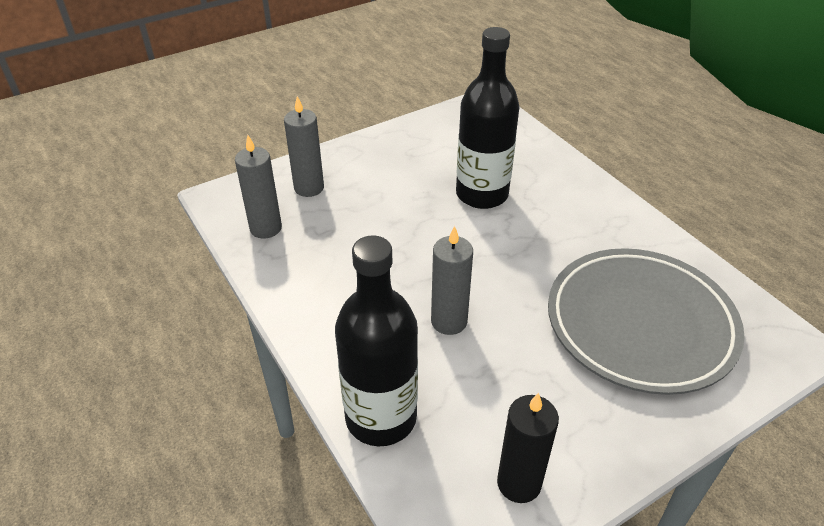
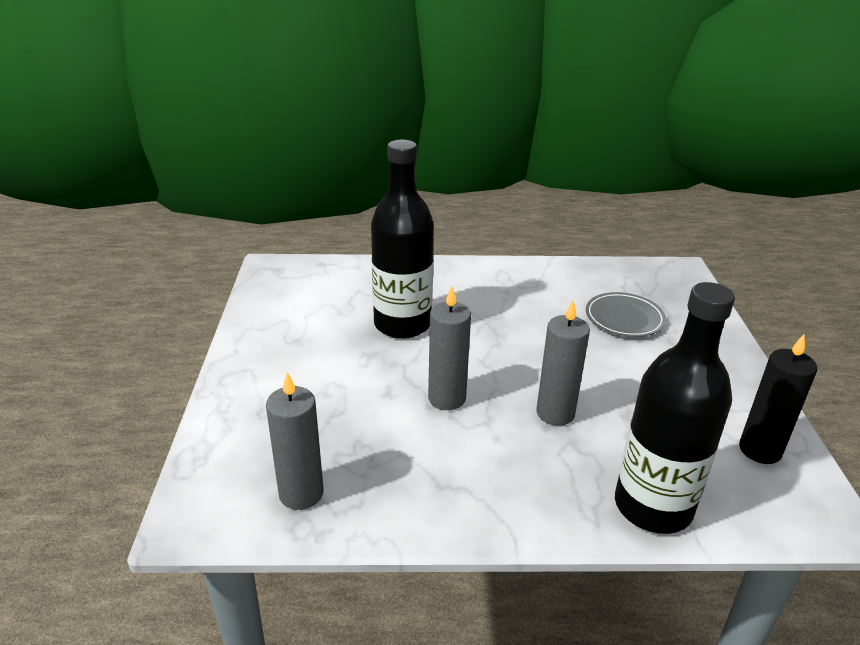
camera: 60 degrees left, 10 degrees down
grey candle [284,96,324,197] -> grey candle moved to [428,286,471,410]
grey plate [548,248,744,395] -> grey plate [586,292,666,337], size x0.47

